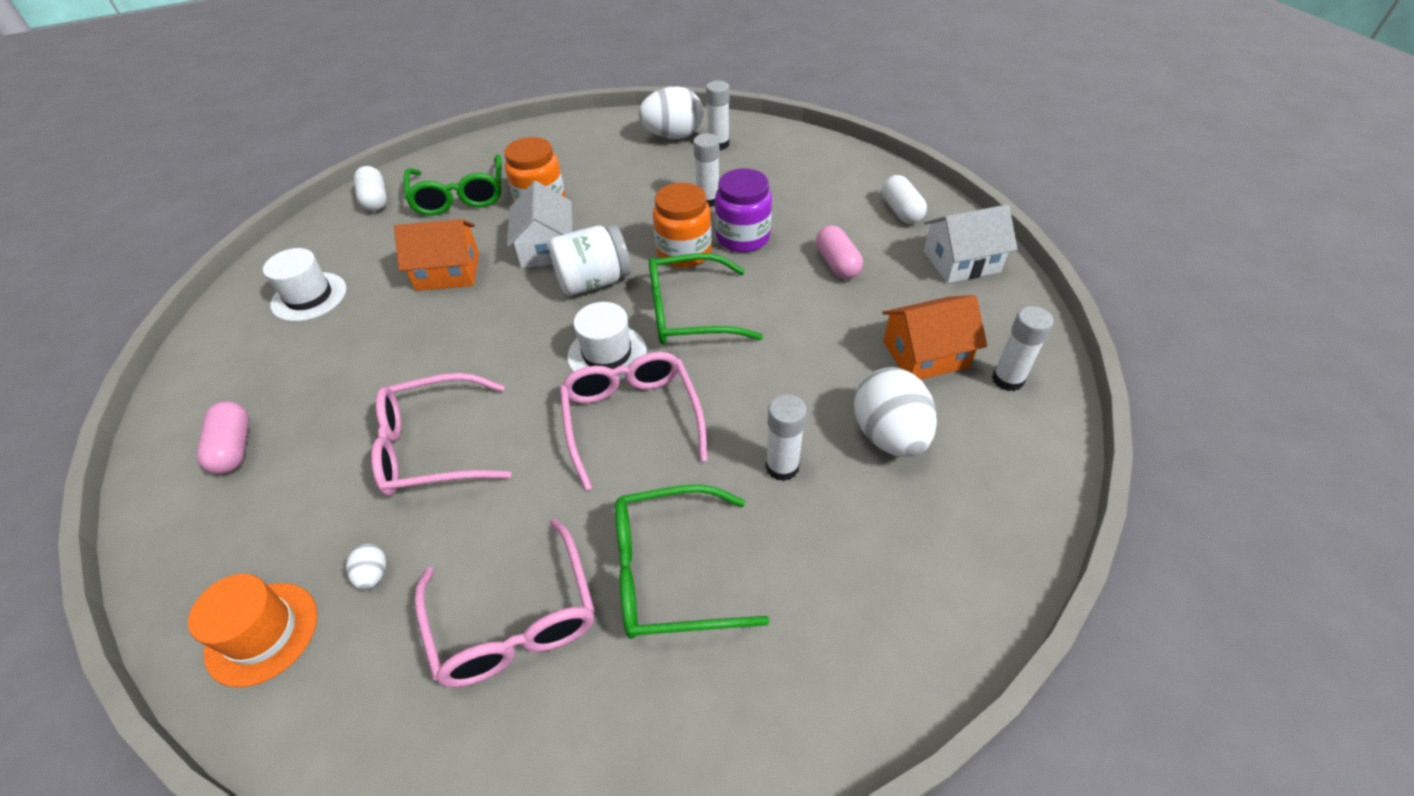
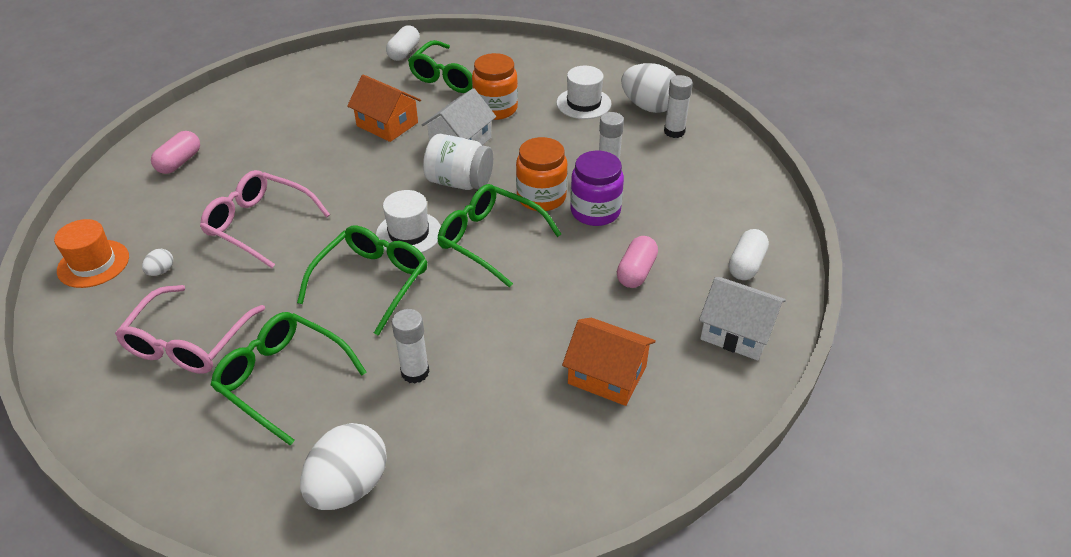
camera: 40 degrees right, 5 degrees down
white hat [263,248,346,322] -> white hat moved to [556,66,612,119]
pink glasses [560,352,708,491] -> green glasses [297,225,427,336]
white egg [854,367,937,457] -> white egg moved to [300,423,387,510]
white glue stick [992,306,1054,391] -> none

